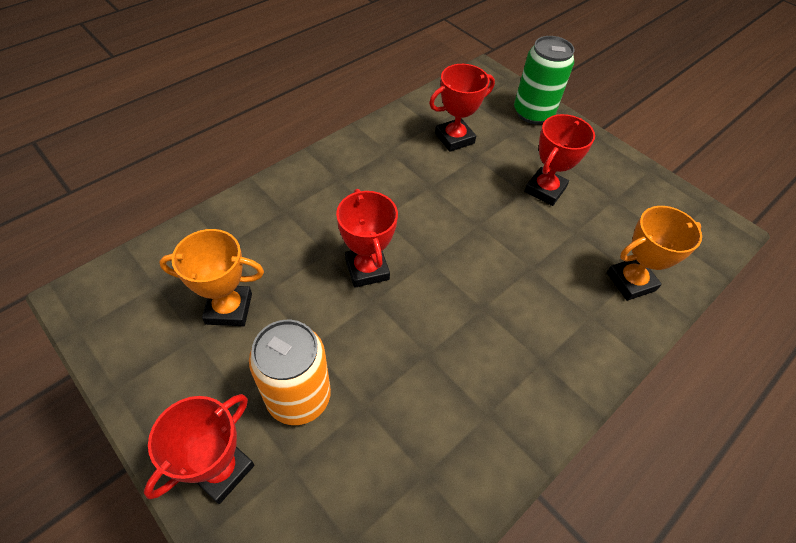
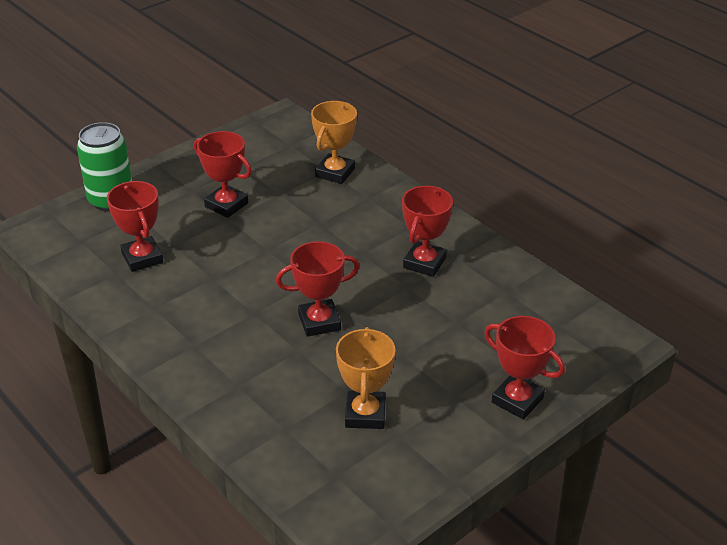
camera: 85 degrees left, 15 degrees down
orange can [249,320,331,425] -> none
orange trophy [607,206,702,301] -> orange trophy turned 45 degrees clockwise [311,101,357,184]
none -> red trophy [402,186,453,277]

